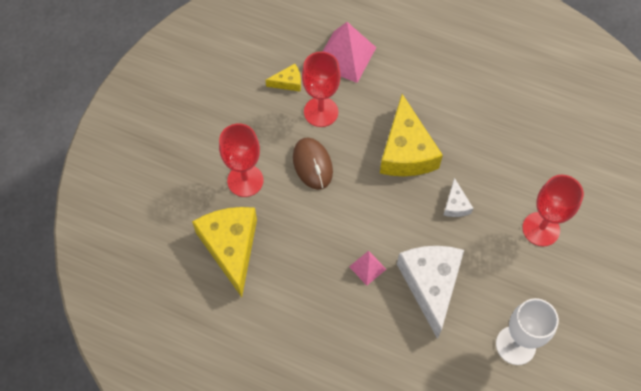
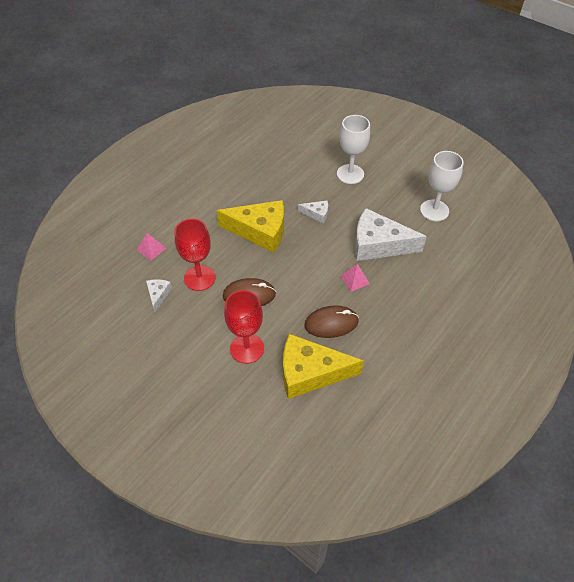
camera: 75 degrees left, 10 degrees down
yellow cheese [266,64,301,91] -> white cheese [146,279,172,312]
pink pyramid [322,22,376,83] -> pink pyramid [137,233,166,260], size x0.50
red goblet [522,175,584,246] -> white goblet [337,115,370,184]
none -> brown mouse [305,305,359,338]

